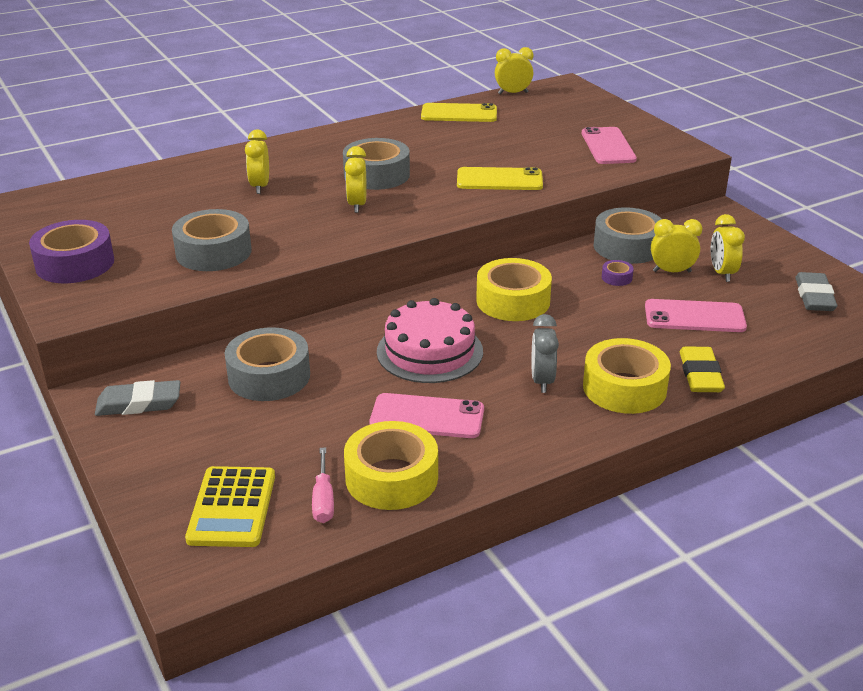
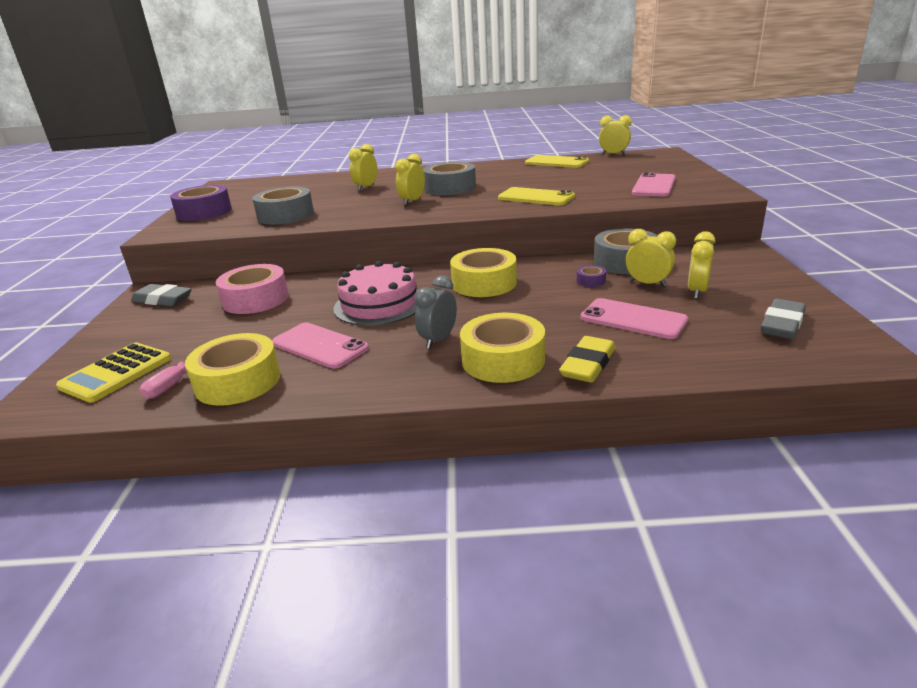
camera: 30 degrees right, 5 degrees down
grey tape [225,327,310,401] -> pink tape [216,264,289,314]

